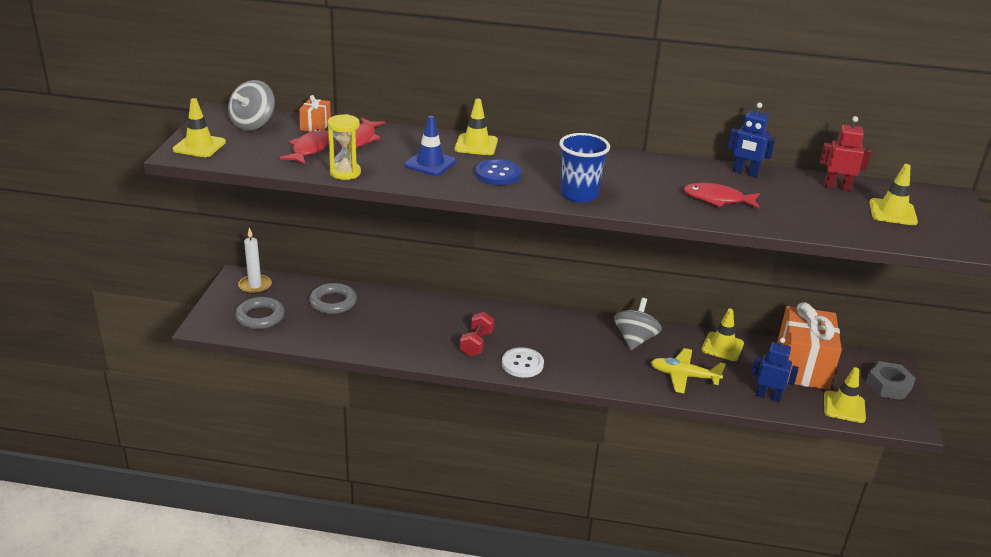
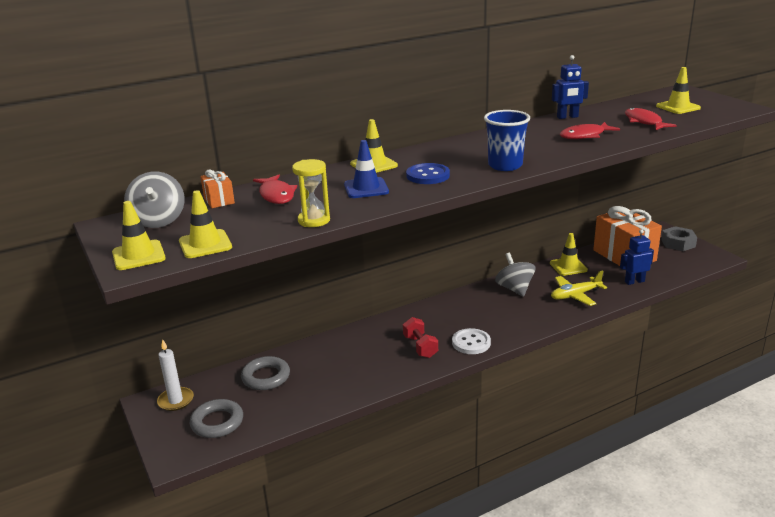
camera: 35 degrees left, 5 degrees down
red fish [279,129,329,164] -> red fish moved to [625,108,677,130]
red robot [820,116,871,191] -> none
yellow traffic cone [824,367,866,423] -> yellow traffic cone moved to [179,190,232,258]

